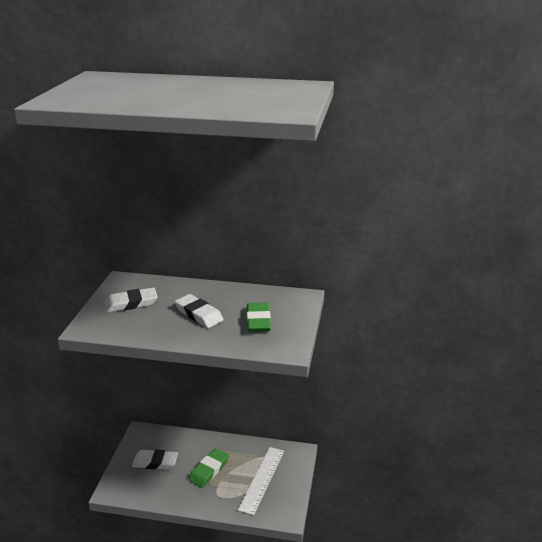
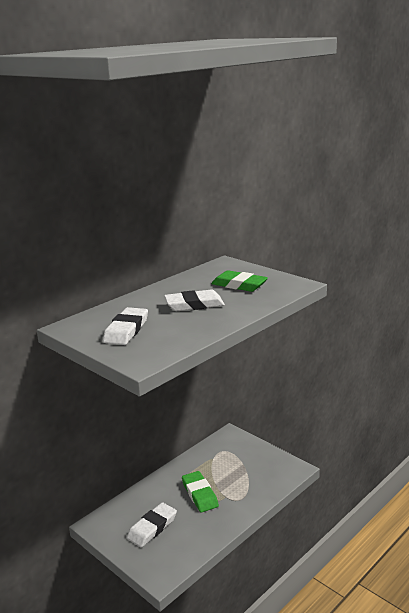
camera: 55 degrees left, 5 degrees down
white ruler [238,447,284,515] -> none

